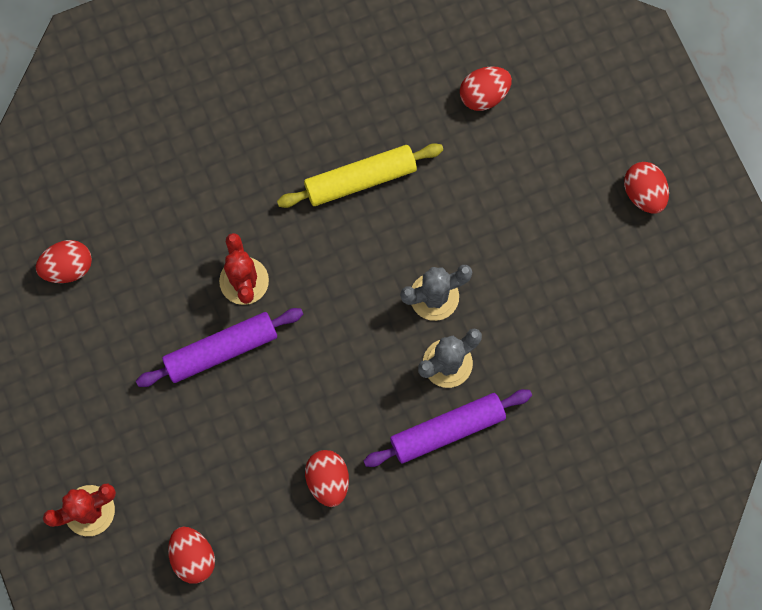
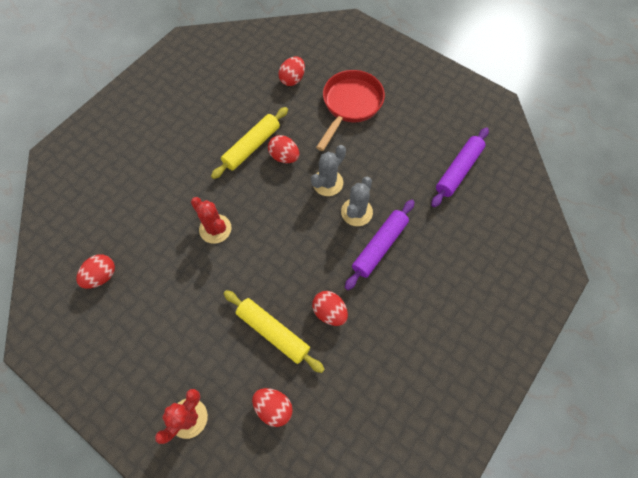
camera: 30 degrees left, 10 degrees down
purple rolling pin [136,308,303,387] -> purple rolling pin moved to [431,127,489,207]
red egg [624,162,669,214] -> red egg moved to [268,135,299,163]
none -> yellow rolling pin [224,290,325,373]
none -> red pan [316,70,385,151]

